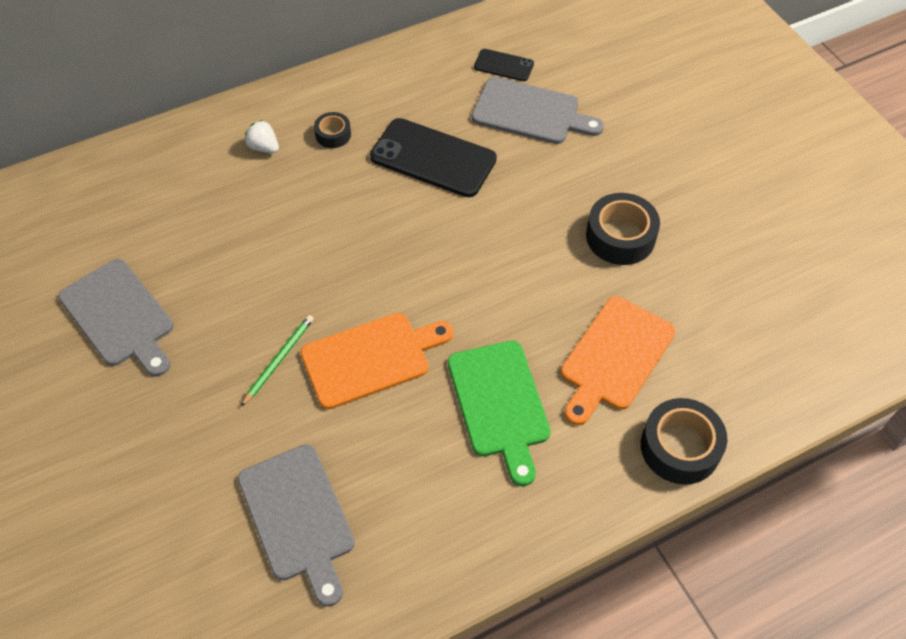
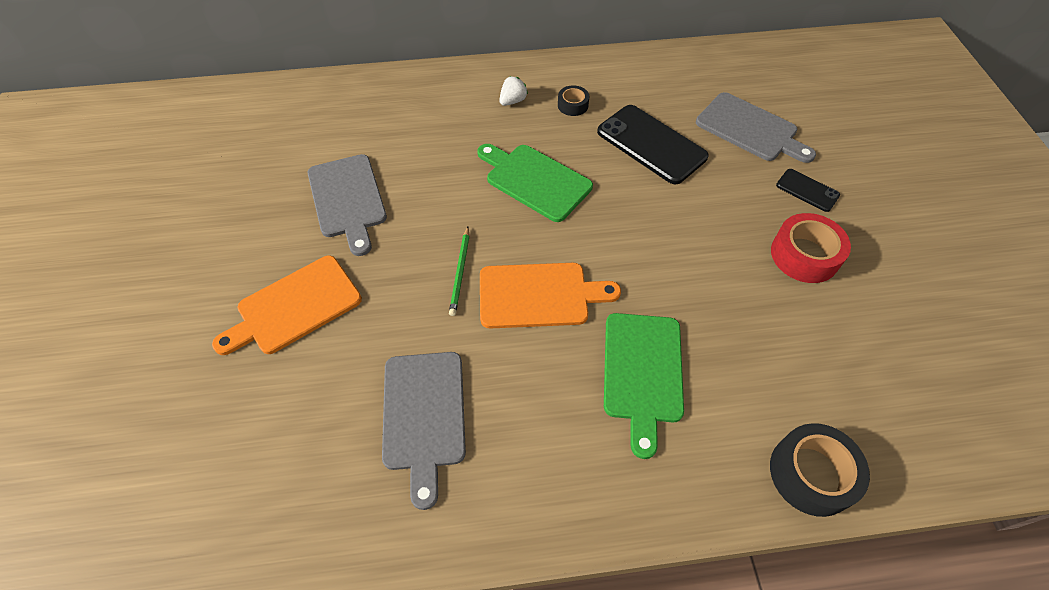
camera: 20 degrees right, 0 degrees up
green pencil [241,315,314,407] -> green pencil turned 135 degrees clockwise [449,227,469,316]
white strawberry [245,120,279,153] -> white strawberry turned 75 degrees clockwise [499,76,528,106]
black phone [474,49,534,81] -> black phone moved to [776,169,840,212]
orange cutting board [561,296,676,425] -> orange cutting board moved to [212,256,362,355]
black tape [586,193,660,265] -> red tape [771,213,851,283]
none -> green cutting board [477,144,593,222]

